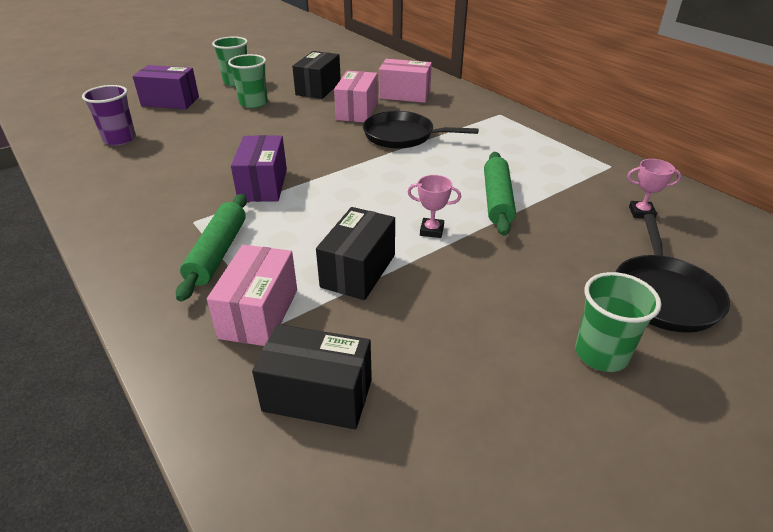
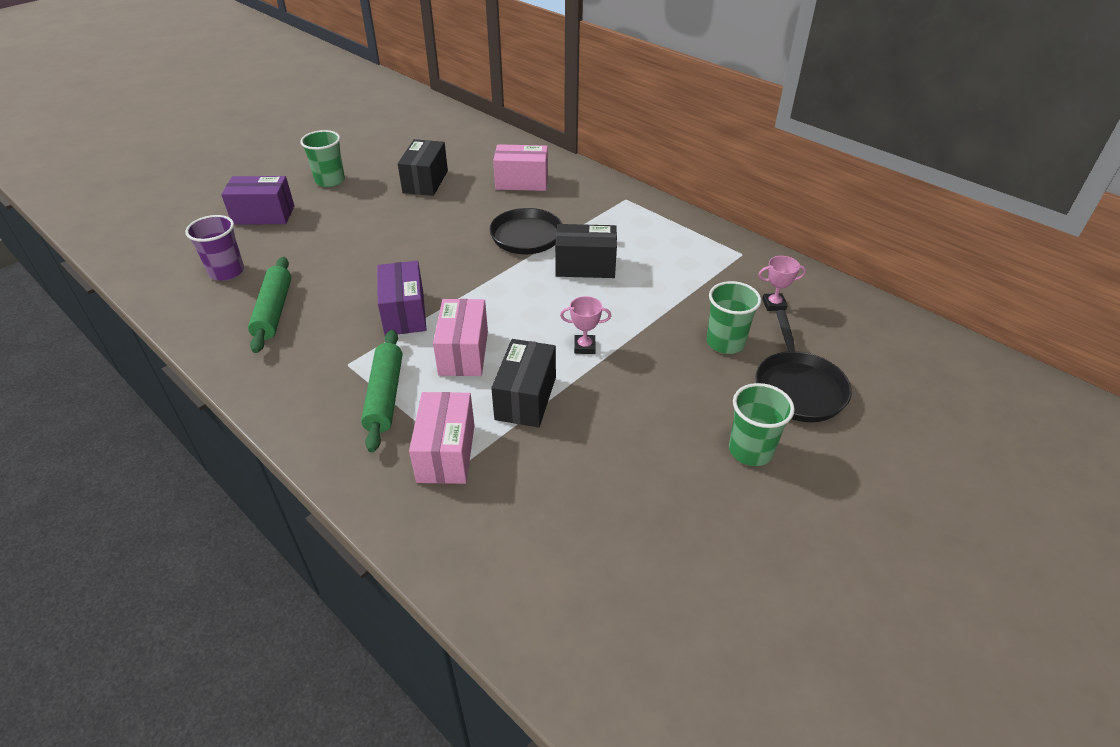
camera: 10 degrees left, 5 degrees up
green cup [228,54,268,108] -> green cup moved to [707,281,761,354]
black box [252,324,372,430] -> black box moved to [555,224,617,278]
pink box [334,71,378,122] -> pink box moved to [433,299,488,376]
green rolling pin [484,152,516,236] -> green rolling pin moved to [248,257,291,353]

